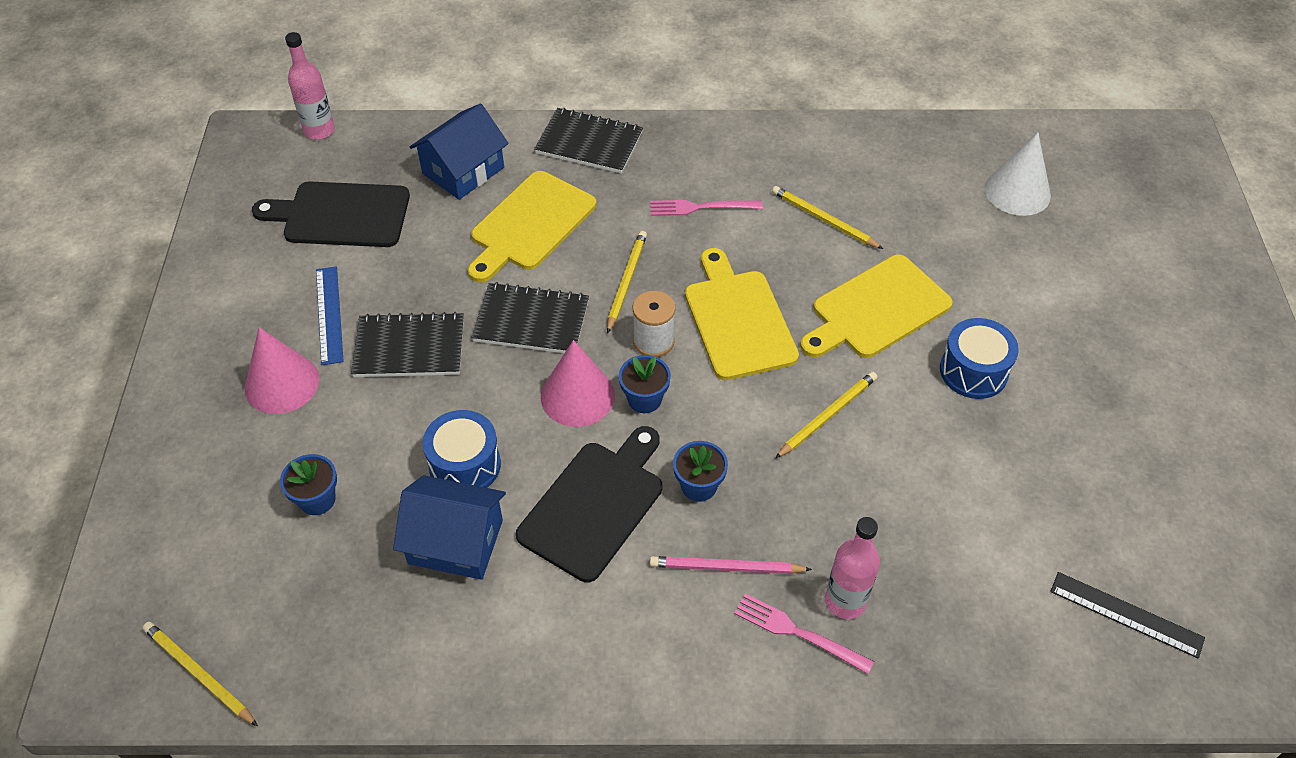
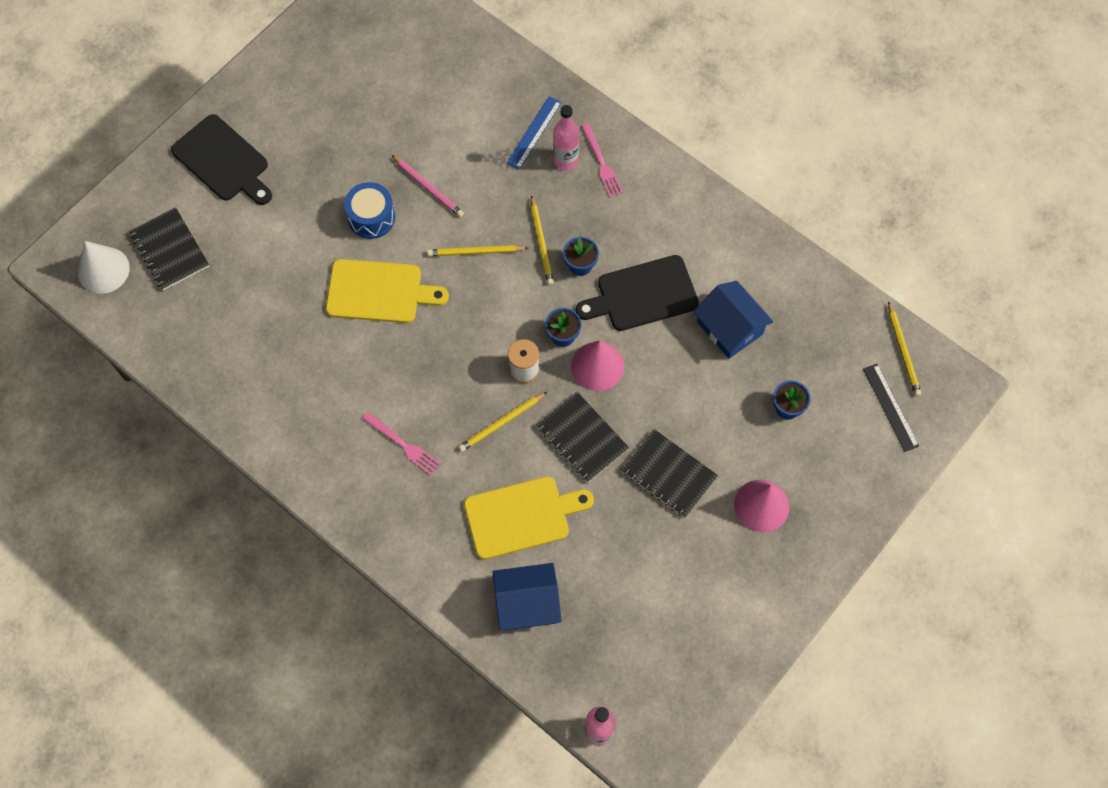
camera: 140 degrees left, 15 degrees up
black cutting board [252,181,410,247] -> black cutting board moved to [171,114,272,205]
blue ruler [316,266,344,365] -> blue ruler moved to [506,96,562,170]
blue drum [423,410,501,488] -> none
black notebook [534,108,643,174] -> black notebook moved to [129,207,209,290]
pink pencil [650,556,812,574] -> pink pencil moved to [392,155,464,217]
yellow cutting board [685,248,799,380] -> none
yellow pencil [772,186,883,249] -> yellow pencil moved to [531,195,554,285]
white cone [985,132,1051,216] -> white cone moved to [78,241,130,294]
black ruler [1050,572,1205,658] -> black ruler moved to [863,364,919,452]

